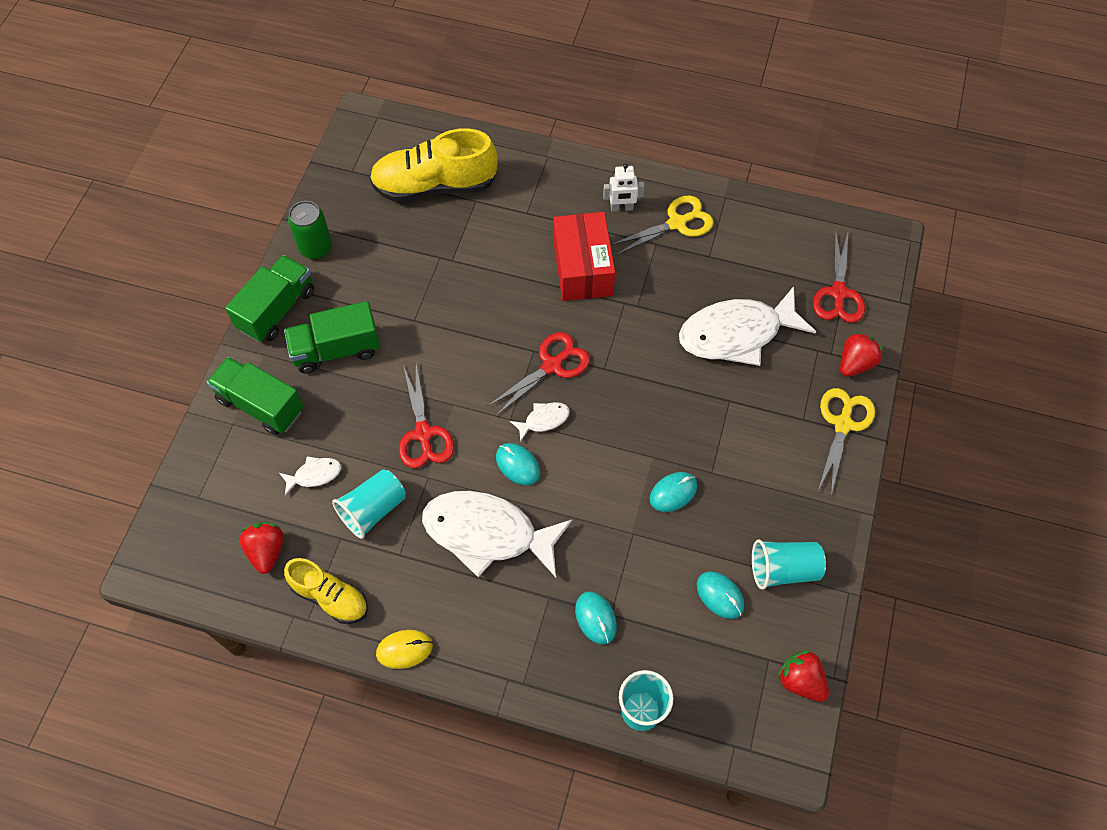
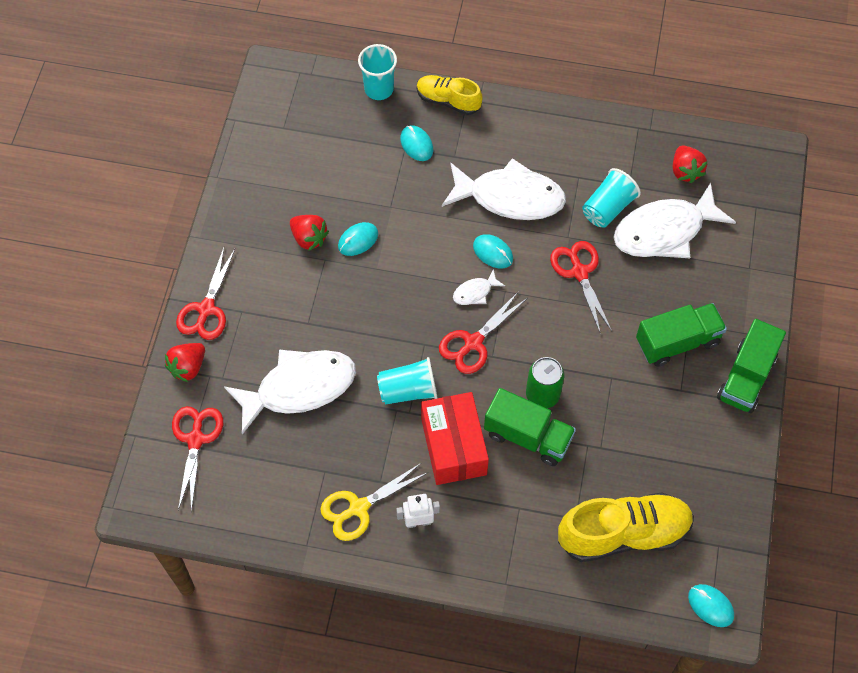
camera: 175 degrees right, 0 degrees up
green truck [207,357,304,435] -> green truck moved to [484,388,576,466]
white fish [279,456,341,495] -> white fish [614,182,736,258], size x2.34
yellow shoe [284,558,368,624] -> yellow shoe moved to [417,75,483,115]
green can [288,201,332,259] -> green can moved to [526,357,565,408]
yellow mouse [376,630,433,669] -> none
turquoise mouse [697,571,744,619] -> turquoise mouse moved to [688,584,734,627]
turquoise cup [752,539,826,590] -> turquoise cup moved to [377,357,438,405]
red strawberry [777,650,829,702] -> red strawberry moved to [290,215,329,251]
yellow scissors [818,388,875,495] -> red scissors [176,248,235,340]

